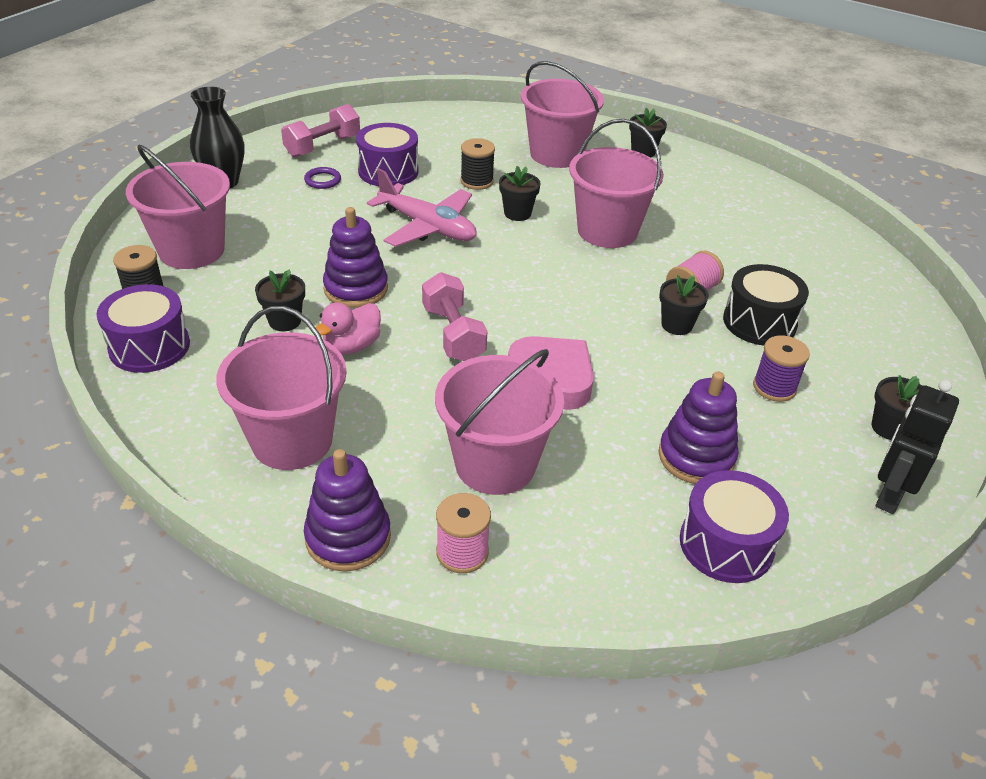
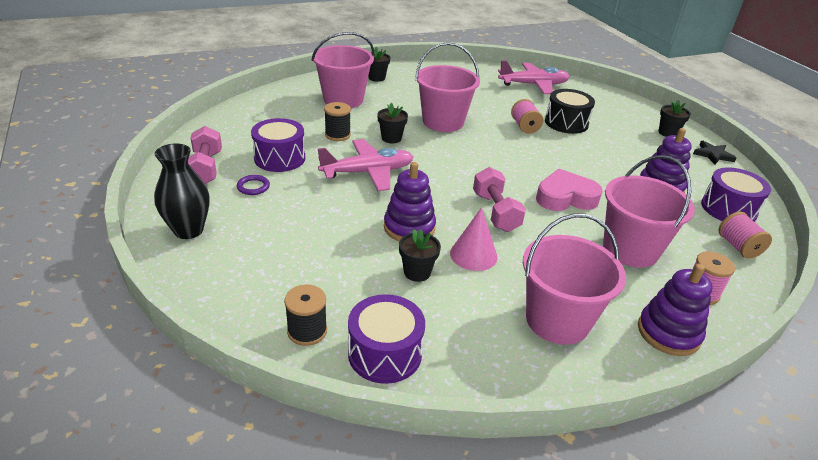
camera: 55 degrees left, 5 degrees down
pink bucket [126,145,230,269] -> none
pink duck [316,302,381,355] -> pink cone [450,207,497,271]
pink dumbbell [422,272,487,361] -> pink dumbbell turned 60 degrees clockwise [473,167,526,232]
black flower pot [659,275,708,335] -> none
purple spool [753,335,810,402] -> none
black robot [876,380,959,514] -> black star [693,141,736,165]
none -> pink plane [498,61,570,94]
none -> pink spool [718,212,772,259]

